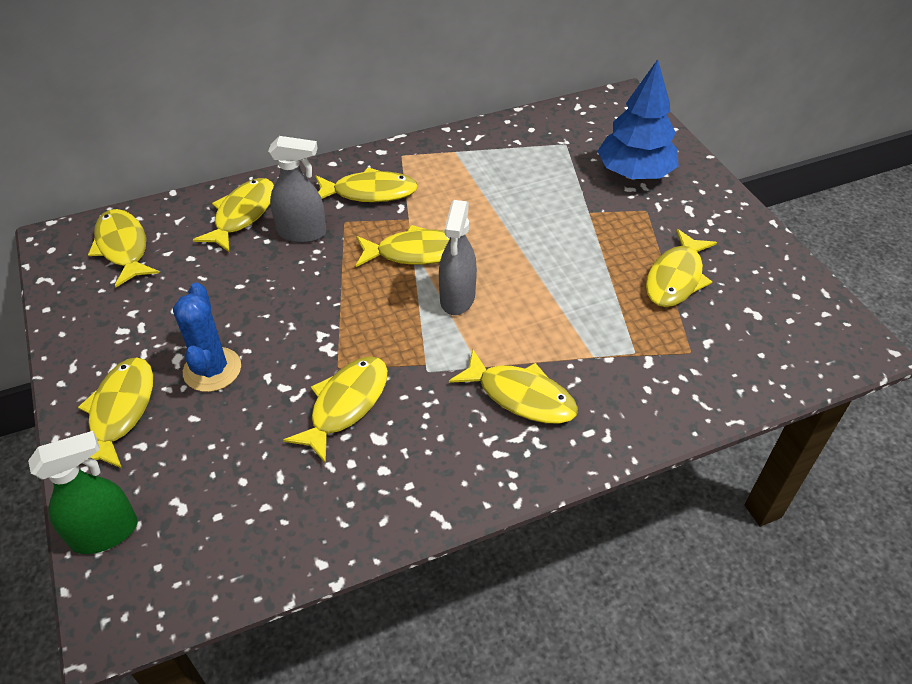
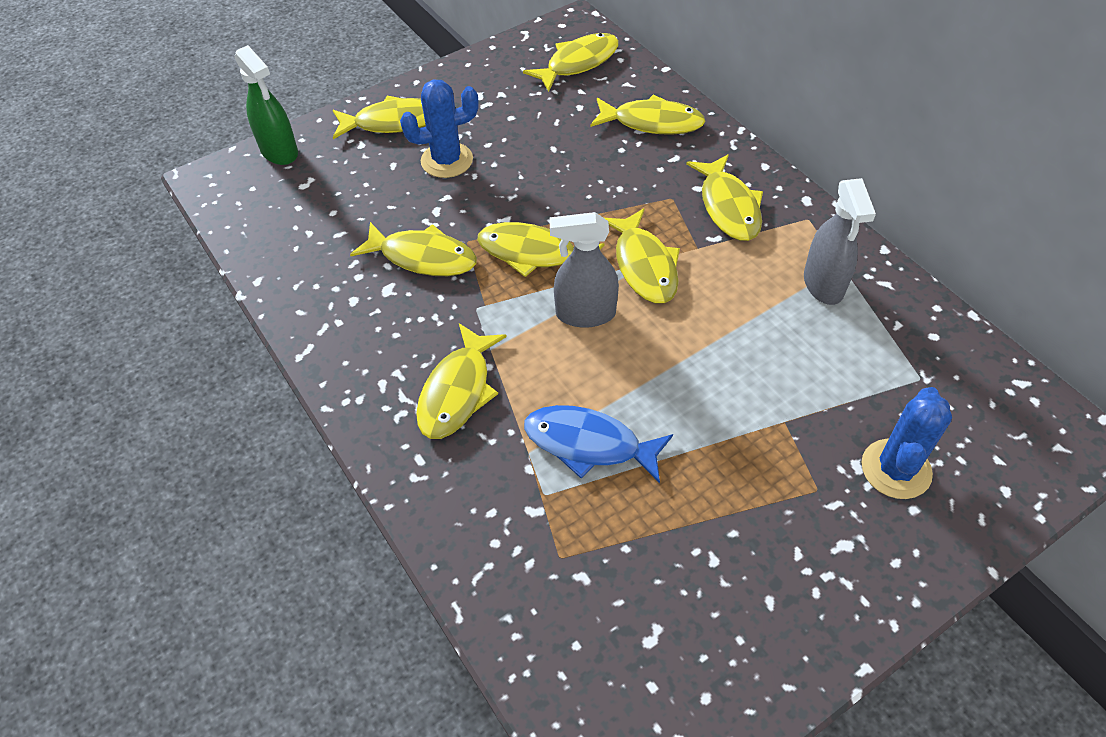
camera: 80 degrees right, 5 degrees up
grey spray bottle [268,136,326,243] -> grey spray bottle moved to [804,178,876,305]
blue tree [597,59,679,179] -> blue cactus [861,387,952,499]
yellow fish [646,229,717,307] -> yellow fish moved to [477,222,605,277]
none -> blue fish [524,405,673,483]

